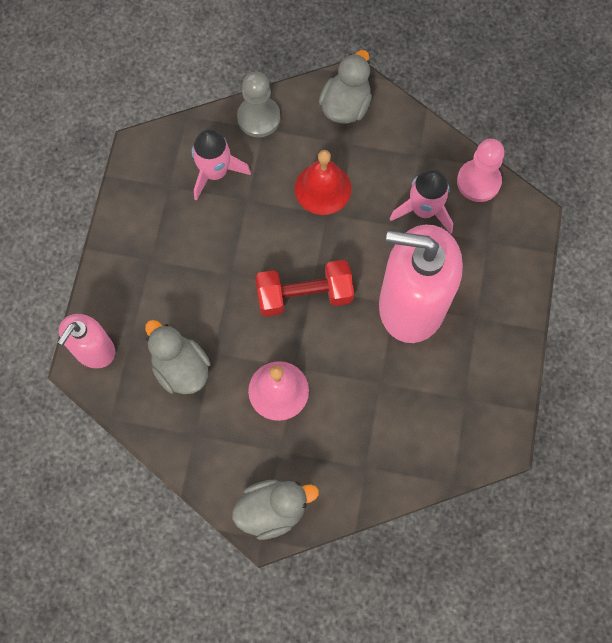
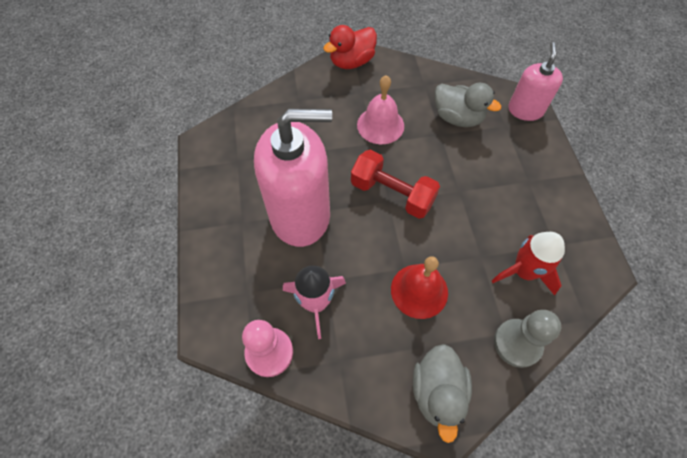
camera: 160 degrees right, 10 degrees down
pink rocket [192,129,251,201] -> red rocket [492,232,565,296]
grey duck [232,480,319,540] -> red duck [323,25,377,69]
red dumbbell [255,260,354,317] -> red dumbbell turned 60 degrees clockwise [351,150,440,219]

